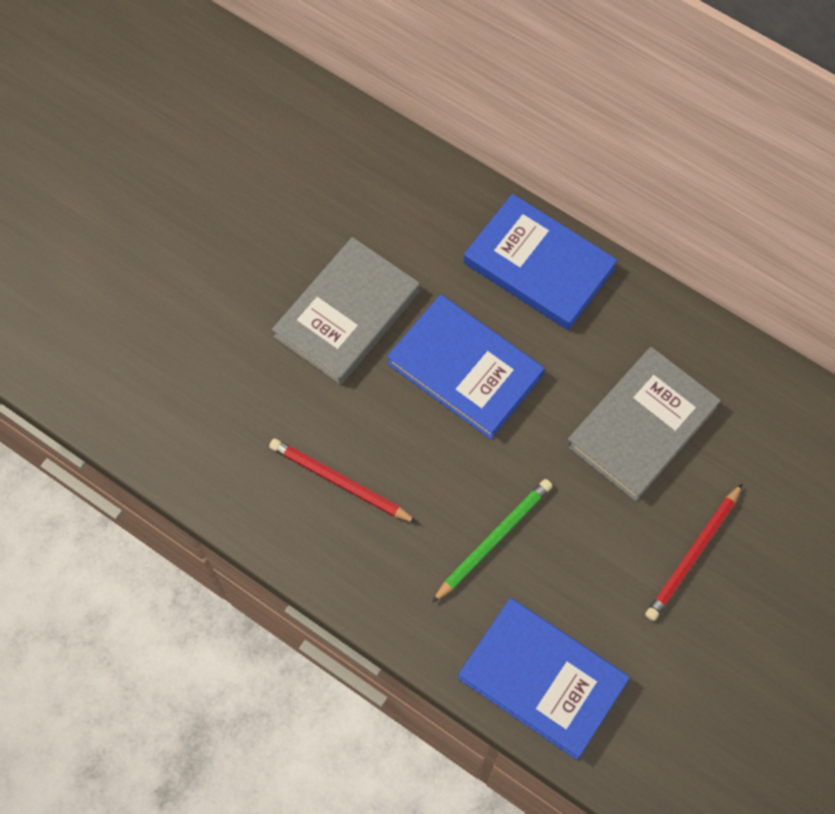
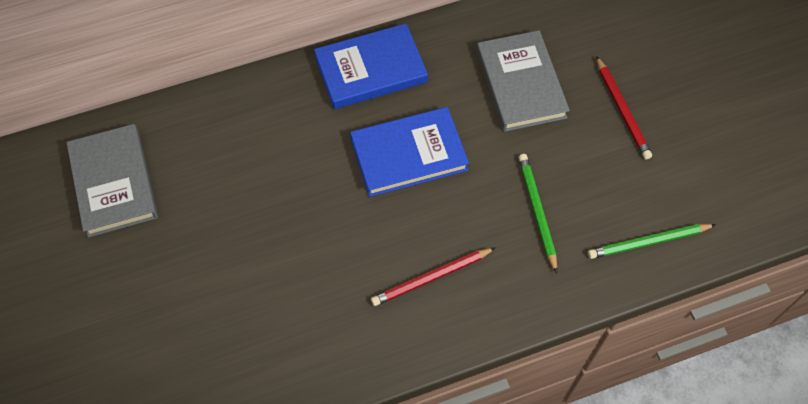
camera: 55 degrees left, 5 degrees down
grey book [272,237,420,385] -> grey book moved to [66,124,158,238]
blue book [458,598,630,760] -> green pencil [588,224,716,259]

